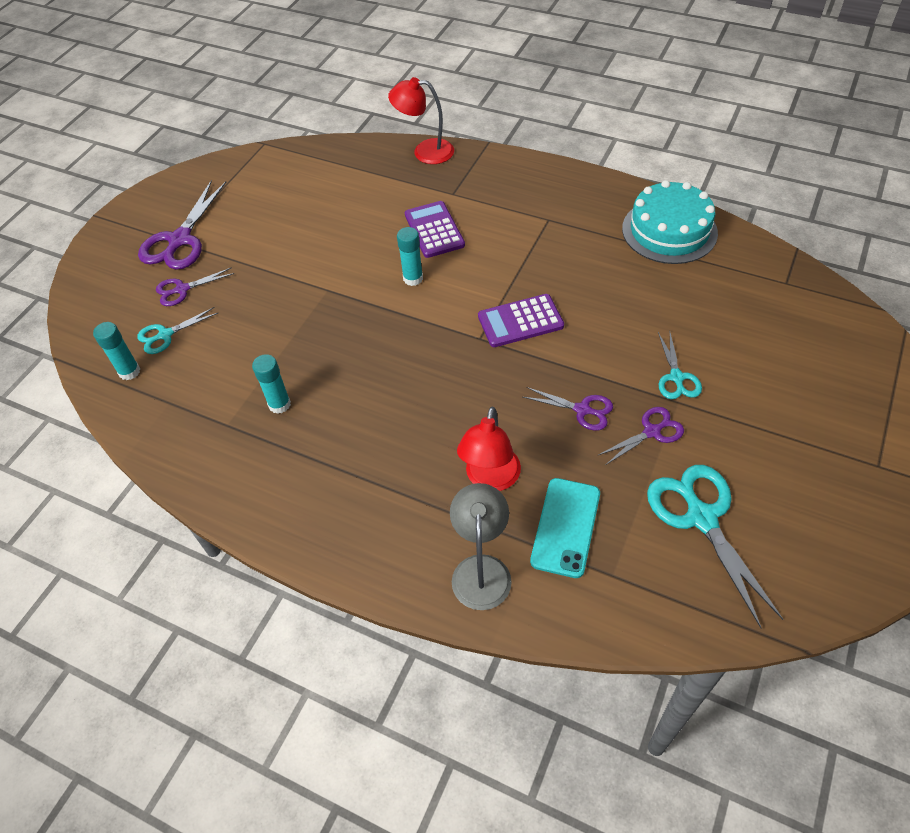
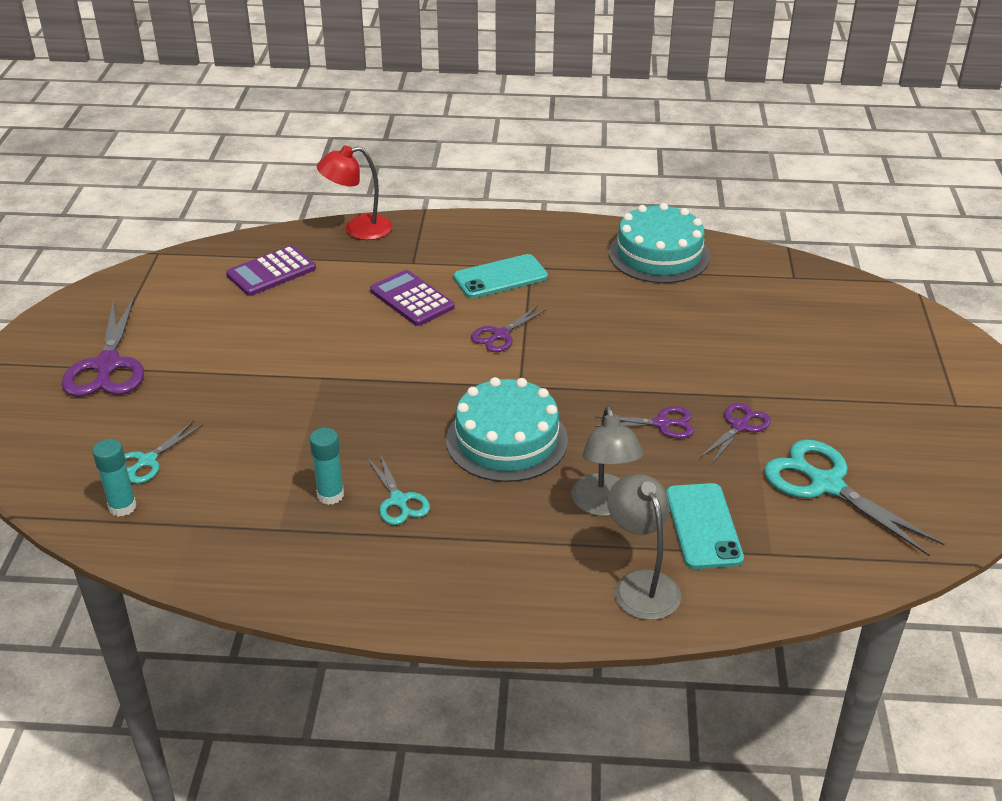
camera: 25 degrees left, 15 degrees down
purple scissors [156,267,234,306] -> purple scissors moved to [471,305,547,352]
turquoise glue stick [397,227,423,286] -> none
red lamp [457,406,521,491] -> grey lamp [571,406,644,516]
purple calculator [478,294,564,347] -> purple calculator moved to [226,245,316,296]
turquoise scissors [658,332,702,399] -> turquoise scissors moved to [367,454,430,525]
none -> turquoise cake [446,377,568,482]
none -> turquoise phone [453,254,548,298]

